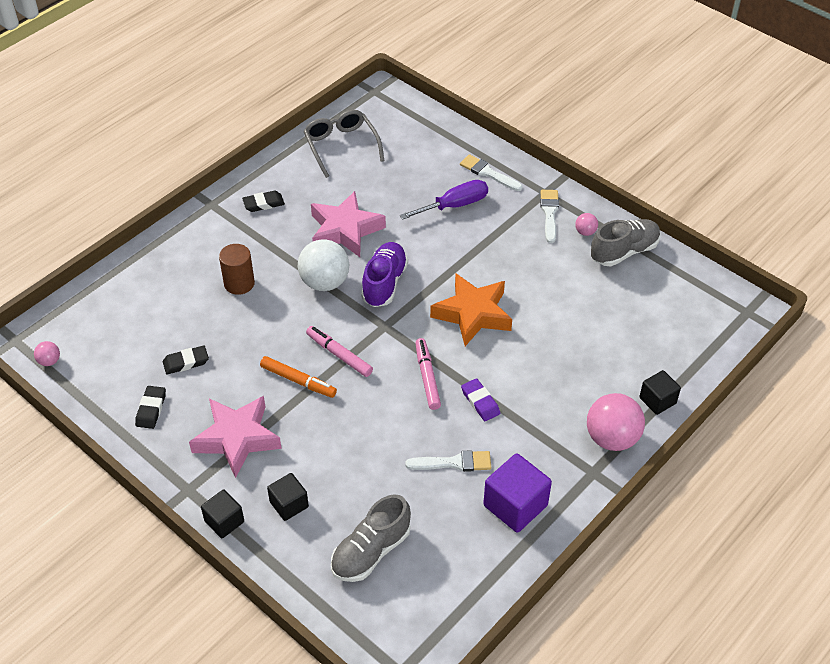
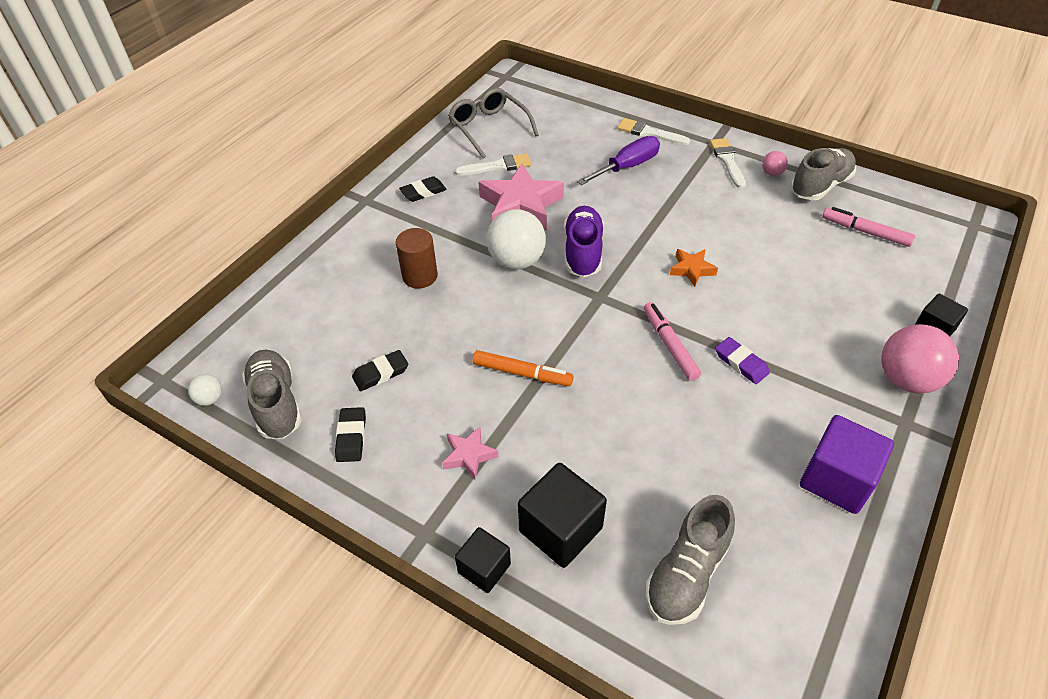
camera: 10 degrees left, 0 degrees up
pink ball [34,341,60,366] -> white ball [188,374,222,406]
pink star [189,396,282,478] -> pink star [442,427,498,480], size x0.50
black cube [267,473,309,521] -> black cube [518,463,607,568], size x1.62
pink marker [306,326,373,377] -> pink marker moved to [822,207,915,247]
white brush [405,450,491,472] -> white brush moved to [455,153,531,176]
orange star [430,273,512,346] -> orange star [670,249,718,287], size x0.50
none -> grey shoe [242,350,302,439]

